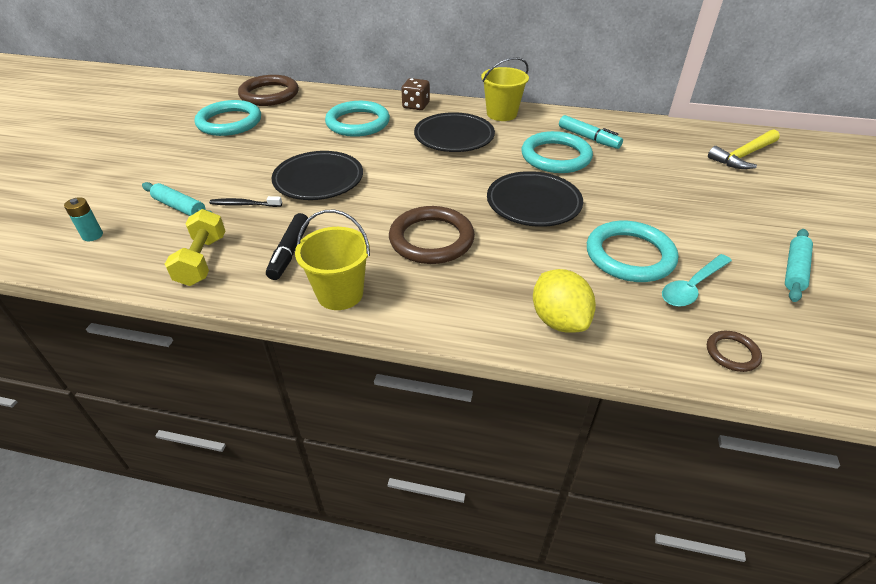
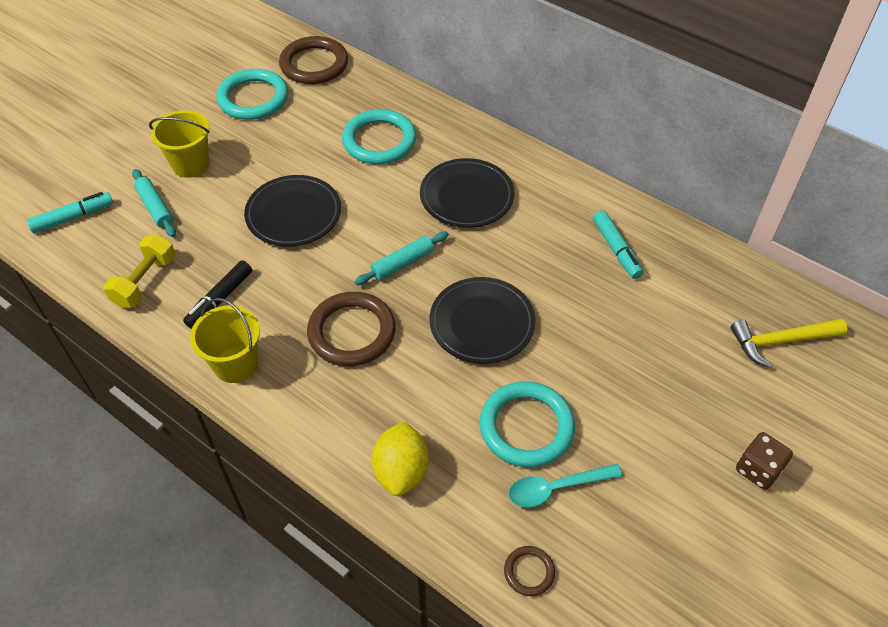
camera: 25 degrees right, 10 degrees up
turquoise battery [64,197,103,241] -> turquoise marker [27,192,113,233]
black toothbrush [209,196,282,207] -> none
brown dice [401,78,430,110] -> brown dice moved to [736,432,793,490]
yellow bucket [481,57,529,121] -> yellow bucket moved to [149,110,210,178]
turquoise ring [522,131,593,173] -> none
turquoise rolling pin [785,229,813,302] -> turquoise rolling pin moved to [354,231,449,285]

